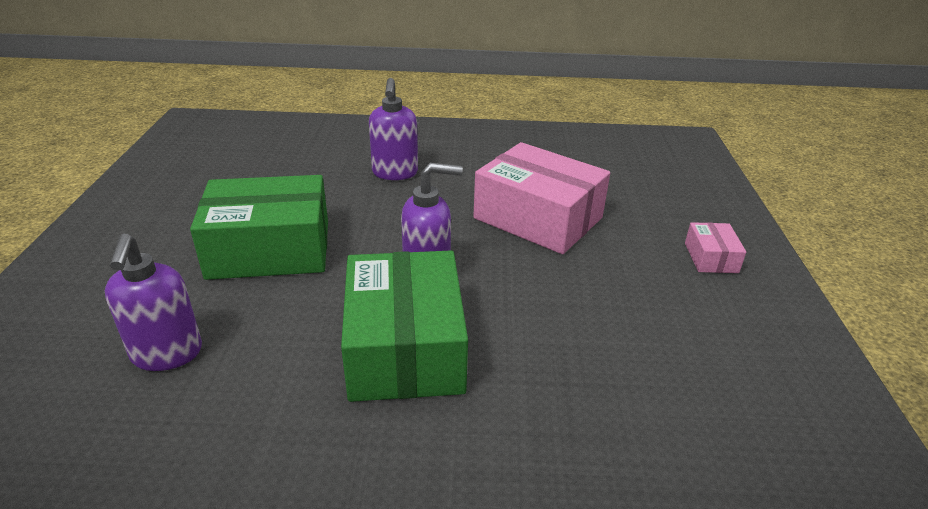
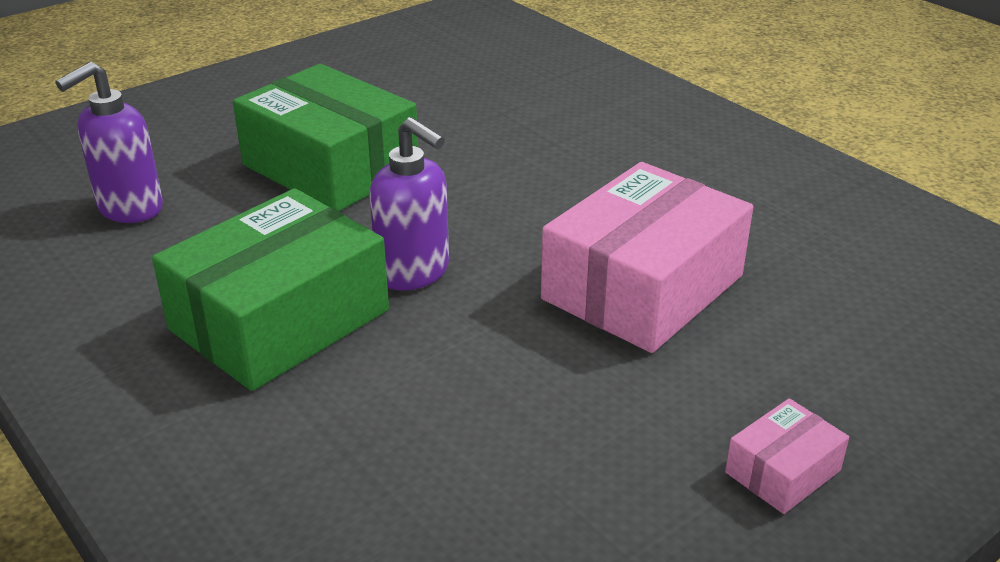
camera: 50 degrees right, 0 degrees up
purple soap dispenser [369,78,418,180] -> none
pink box [473,142,610,254] -> pink box turned 45 degrees clockwise [541,162,753,353]

